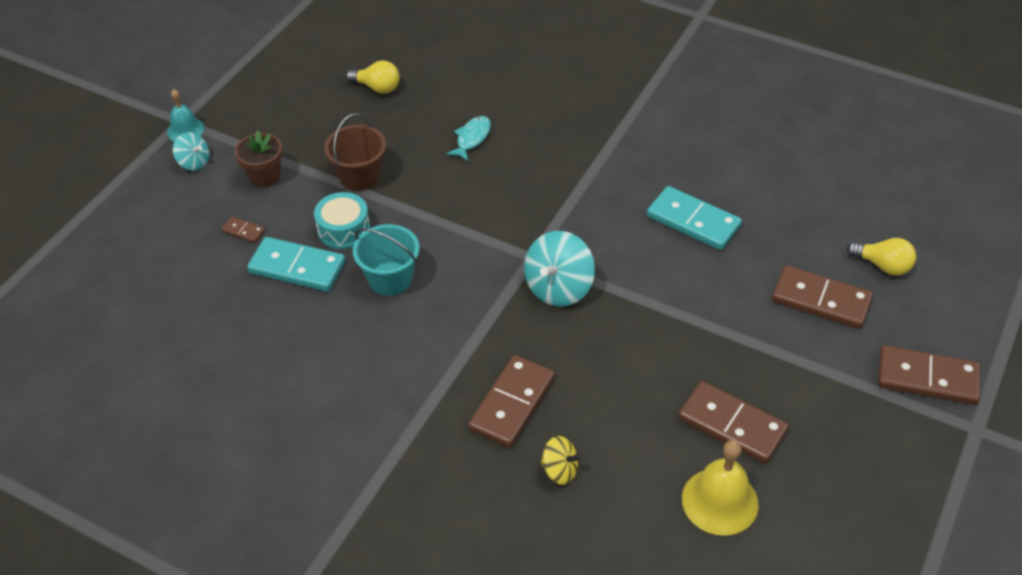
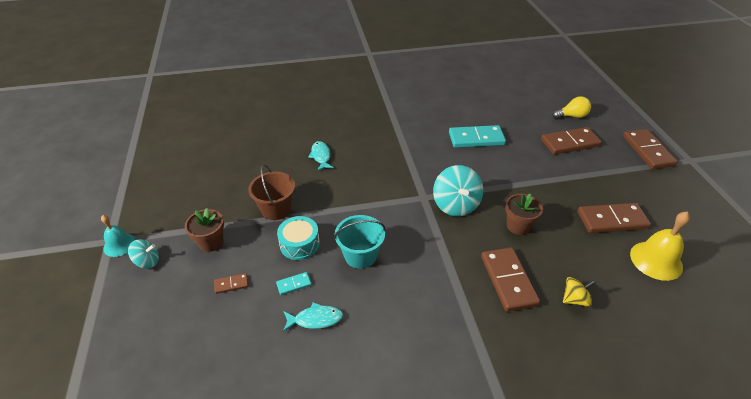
camera: 40 degrees left, 5 degrees down
turquoise domino [247,237,345,291] -> turquoise domino [276,272,312,295], size x0.46
yellow light bulb [346,61,400,94] -> none
brown domino [878,345,980,405] -> brown domino turned 75 degrees counterclockwise [623,129,678,169]
none -> turquoise fish [283,302,343,332]
none -> brown flower pot [505,194,543,235]

